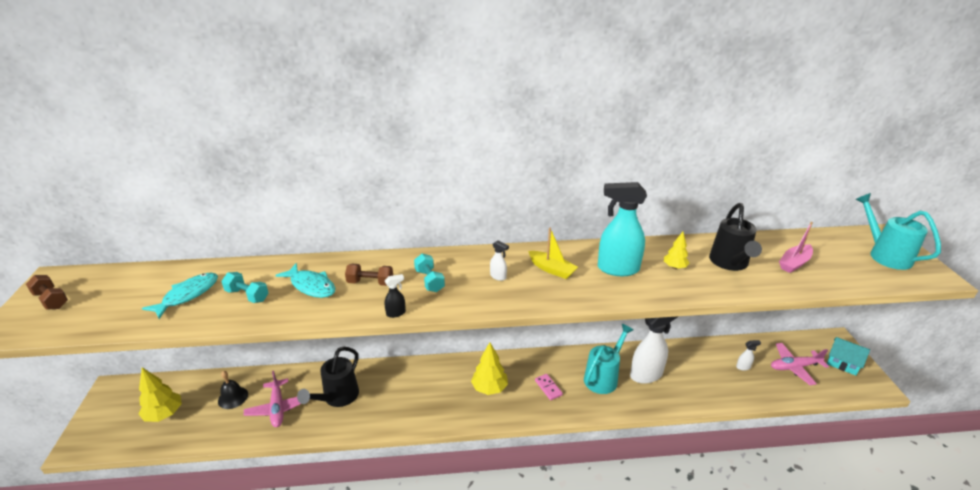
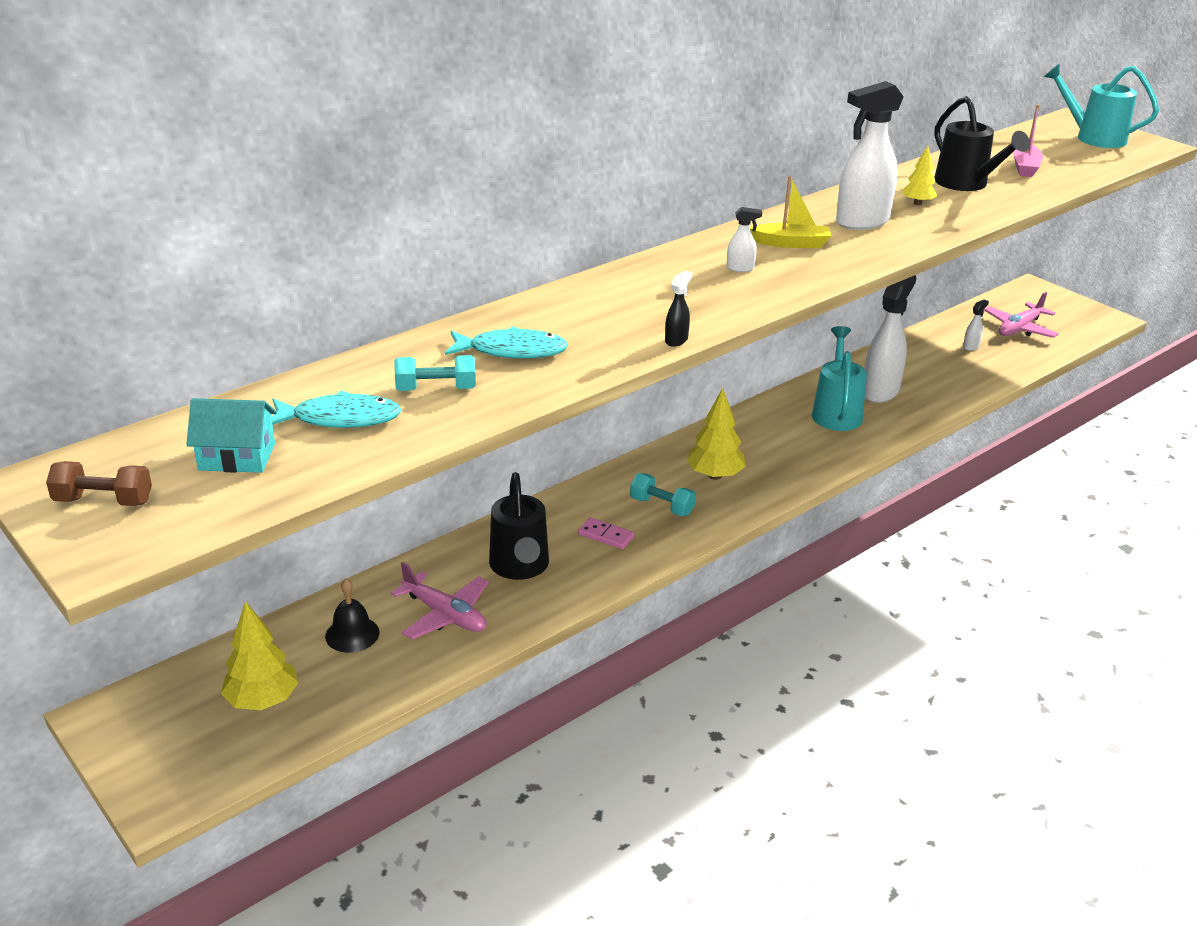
camera: 35 degrees left, 0 degrees up
turquoise fish [142,273,218,319] -> turquoise fish turned 90 degrees clockwise [271,391,402,428]
brown dumbbell [345,264,393,286] -> none
turquoise dumbbell [414,254,445,292] -> turquoise dumbbell moved to [630,473,696,516]
pink domino [535,374,563,400] -> pink domino moved to [578,518,634,549]
turquoise spray bottle [597,182,647,276] -> white spray bottle [836,81,904,230]
turquoise house [827,337,870,376] -> turquoise house moved to [186,398,277,473]

